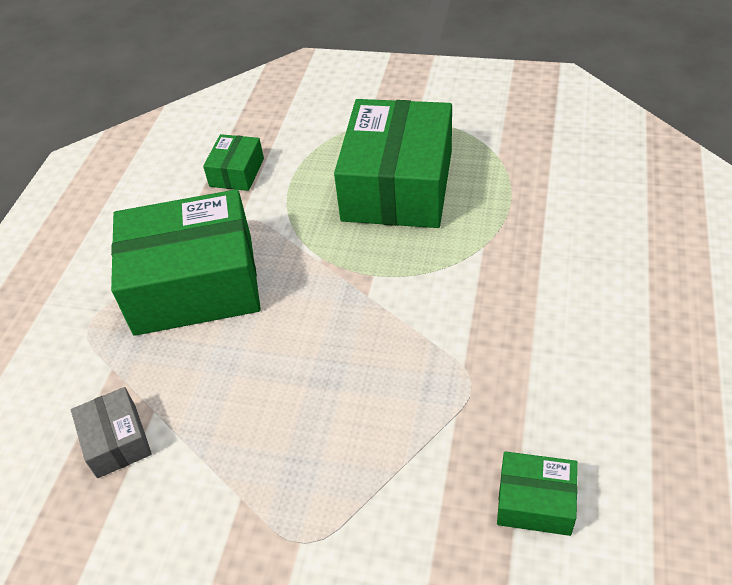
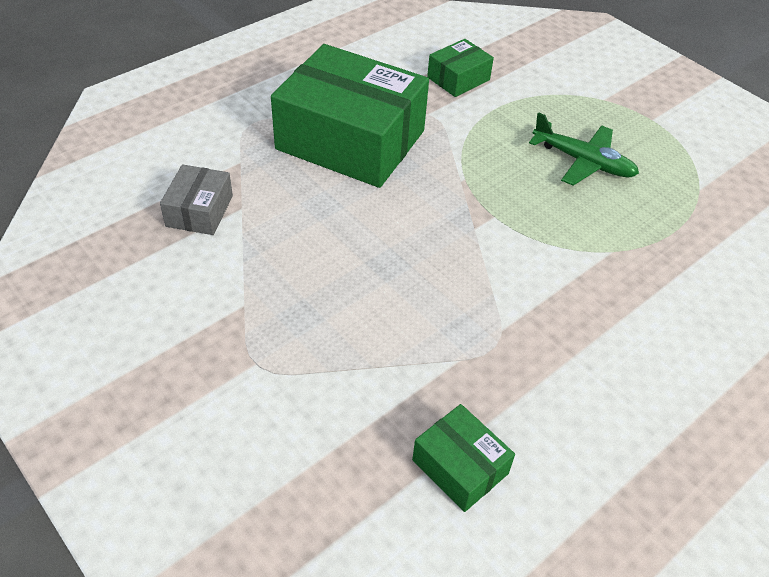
camera: 30 degrees right, 0 degrees up
green box [334,99,452,228] -> green plane [529,112,639,186]

